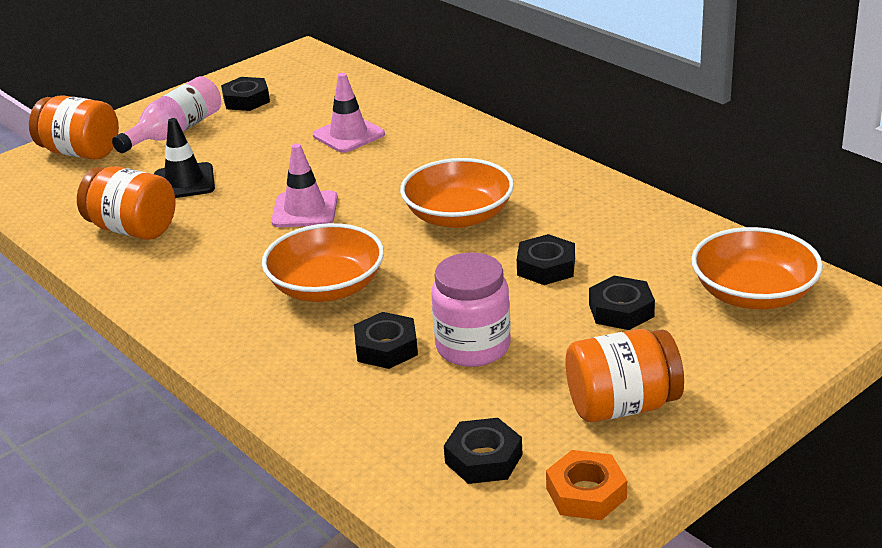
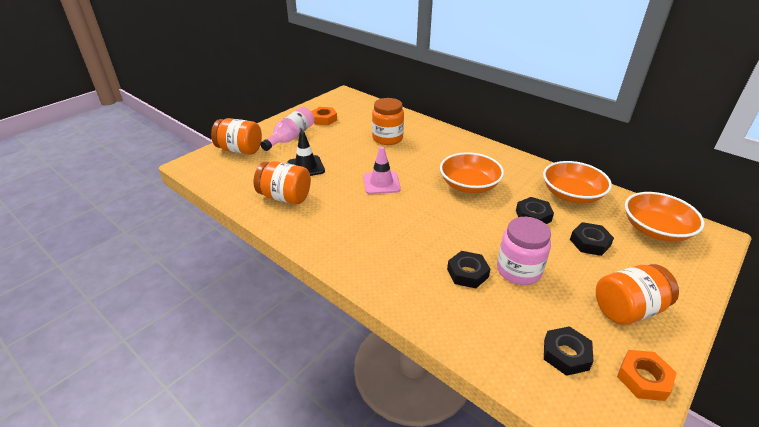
camera: 10 degrees left, 5 degrees up
black nut [221,77,270,111] -> orange nut [311,107,337,125]
orange bowl [262,223,384,302] -> orange bowl moved to [543,161,612,204]
pink traffic cone [313,73,385,153] -> orange jar [372,98,404,145]

